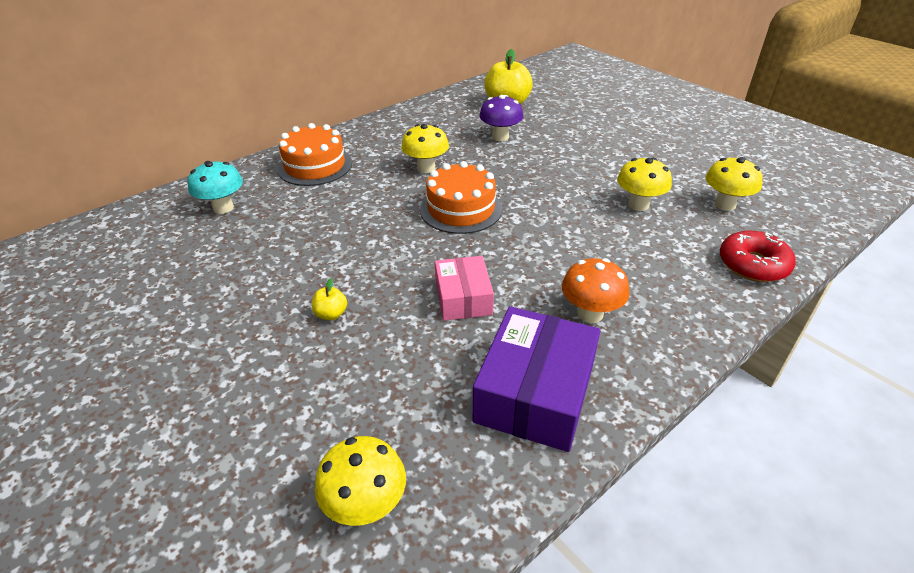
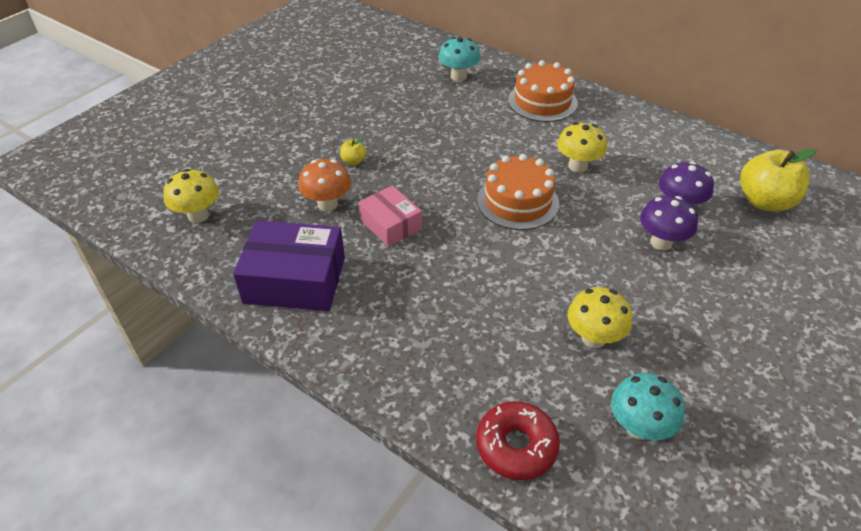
camera: 75 degrees right, 5 degrees up
pink box [435,256,494,321] -> pink box turned 75 degrees clockwise [358,185,422,247]
orange mushroom [562,258,629,323] -> orange mushroom moved to [298,159,351,211]
yellow mushroom [705,157,763,211] -> turquoise mushroom [611,373,685,440]
none -> purple mushroom [640,196,698,251]

